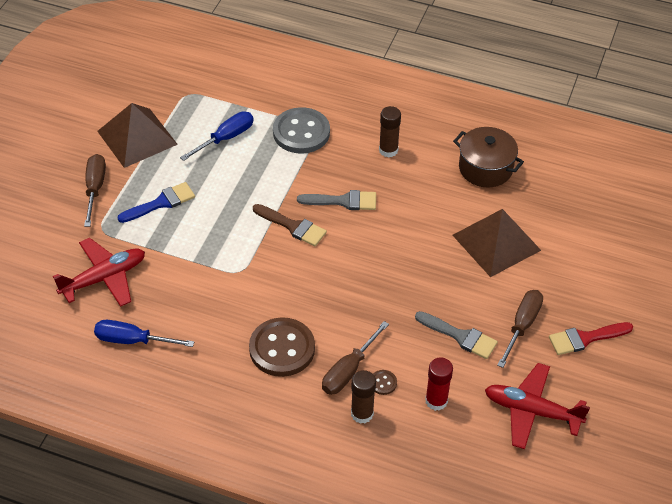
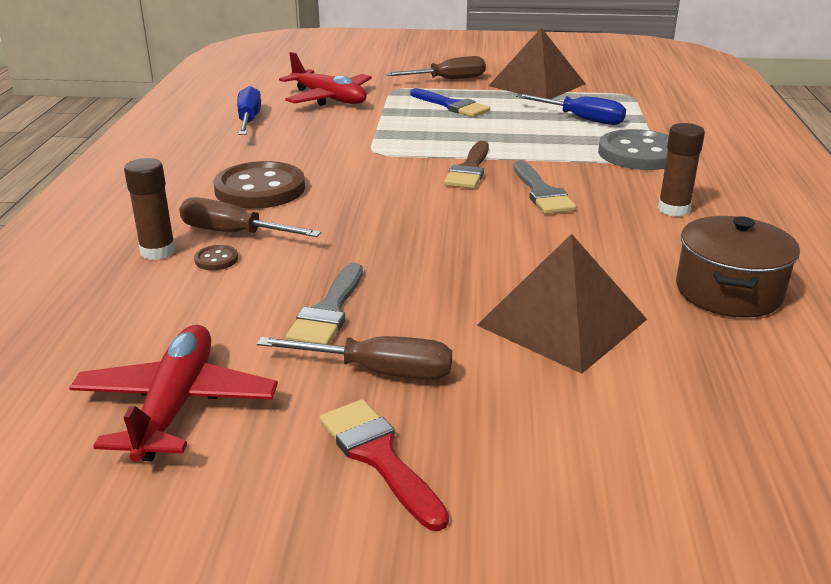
camera: 75 degrees right, 20 degrees down
red glue stick [425,358,453,411] -> none

